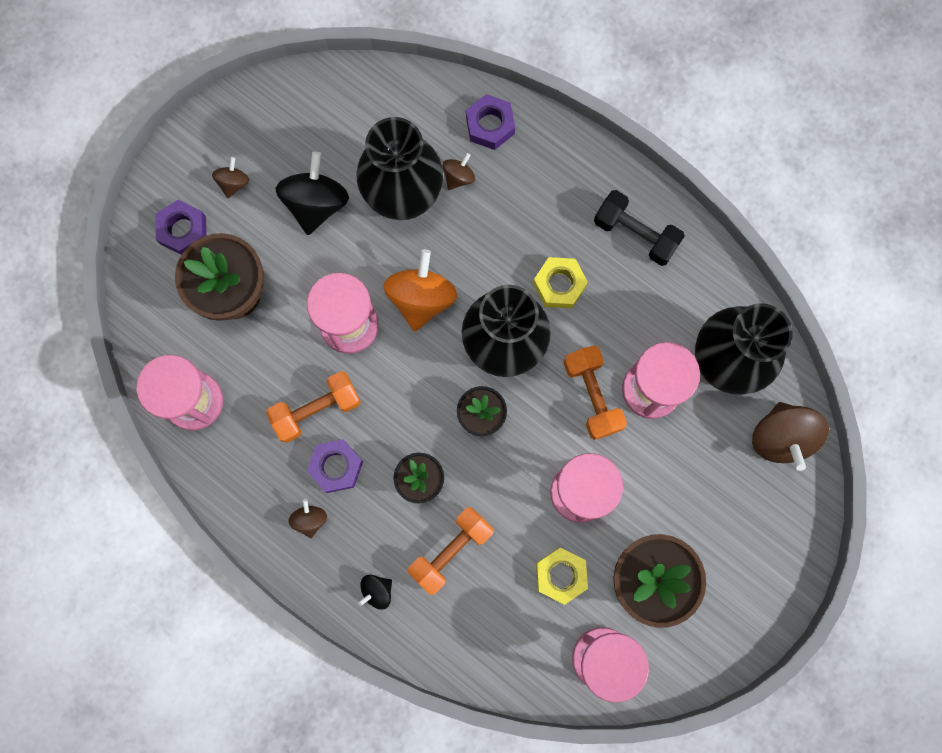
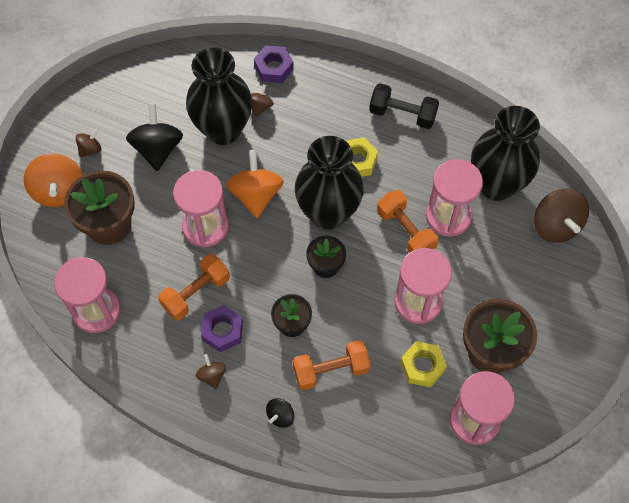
camera: 15 degrees left, 15 degrees down
purple nut [155,200,207,255] -> orange spinning top [24,153,83,207]
brown spinning top [212,157,249,198] -> brown spinning top turned 45 degrees clockwise [75,129,101,157]
orange dumbbell [408,507,494,595] -> orange dumbbell turned 45 degrees clockwise [293,340,371,390]

